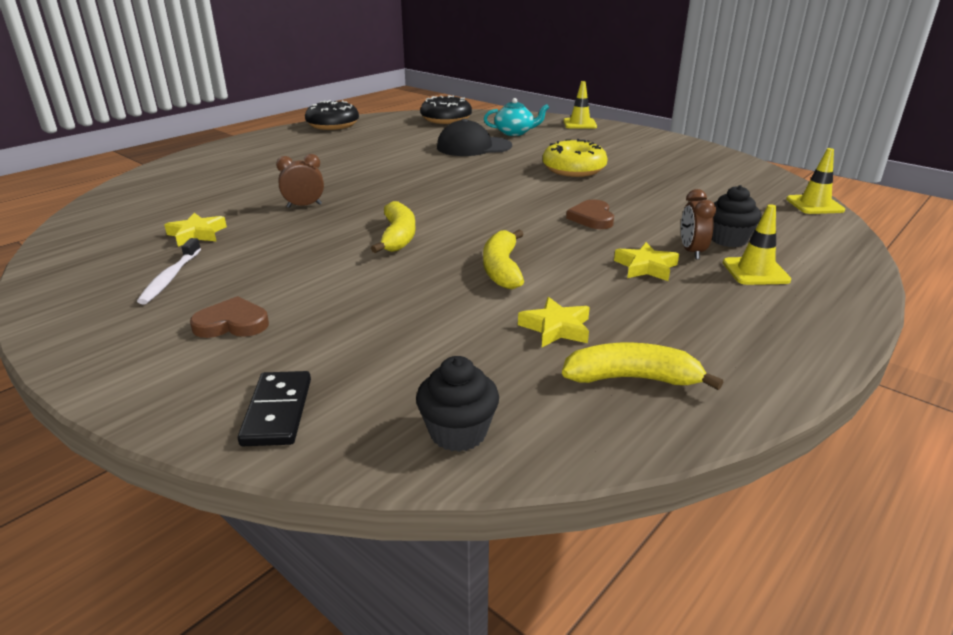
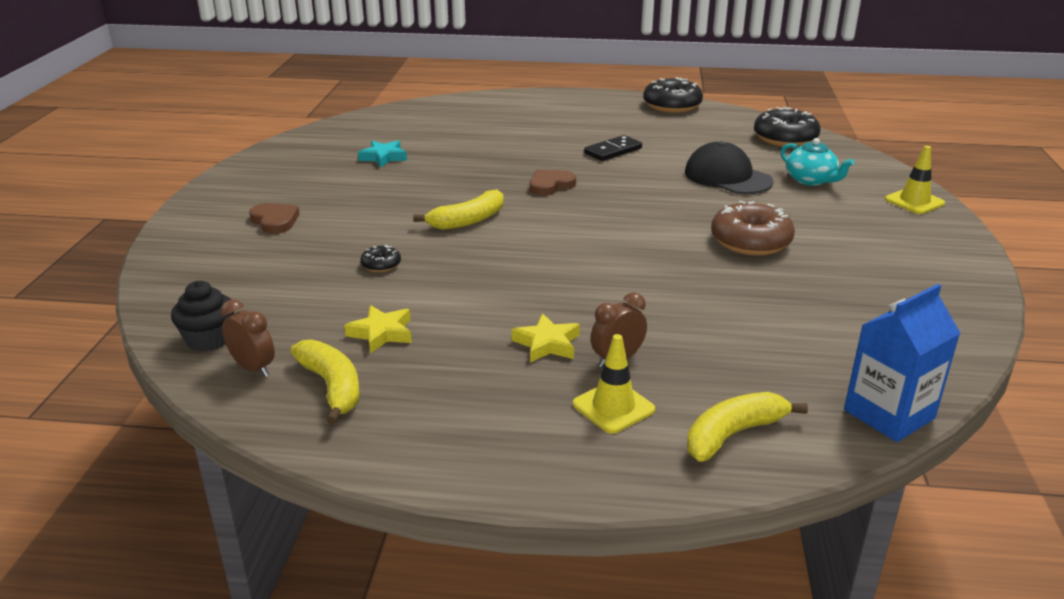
camera: 55 degrees right, 0 degrees up
white toothbrush [137,238,201,304] -> none
yellow star [164,213,227,247] -> turquoise star [358,141,407,167]
black domino [238,371,311,446] -> black domino moved to [584,135,642,161]
brown clock [276,154,324,208] -> brown clock moved to [220,299,275,377]
yellow banana [483,230,524,289] -> yellow banana moved to [687,392,808,462]
yellow donut [543,139,608,177] -> brown donut [711,201,795,256]
brown heart [566,199,614,229] -> brown heart moved to [530,170,576,196]
black cupcake [711,185,762,247] -> none
yellow traffic cone [786,148,845,214] -> blue carton [844,284,960,442]
none -> black donut [360,245,401,272]

